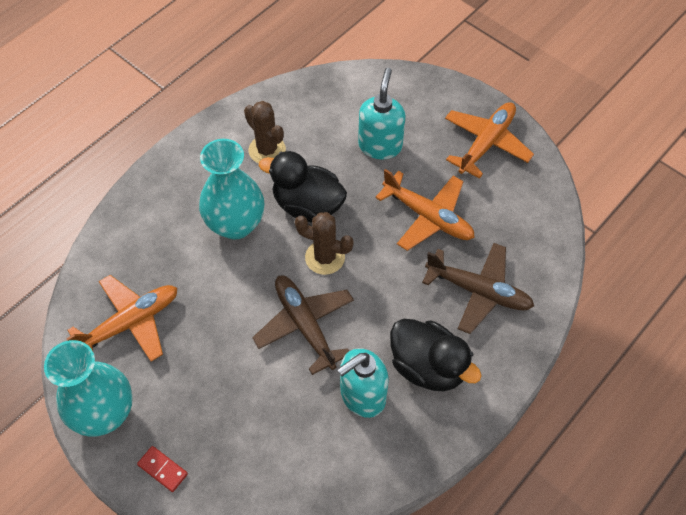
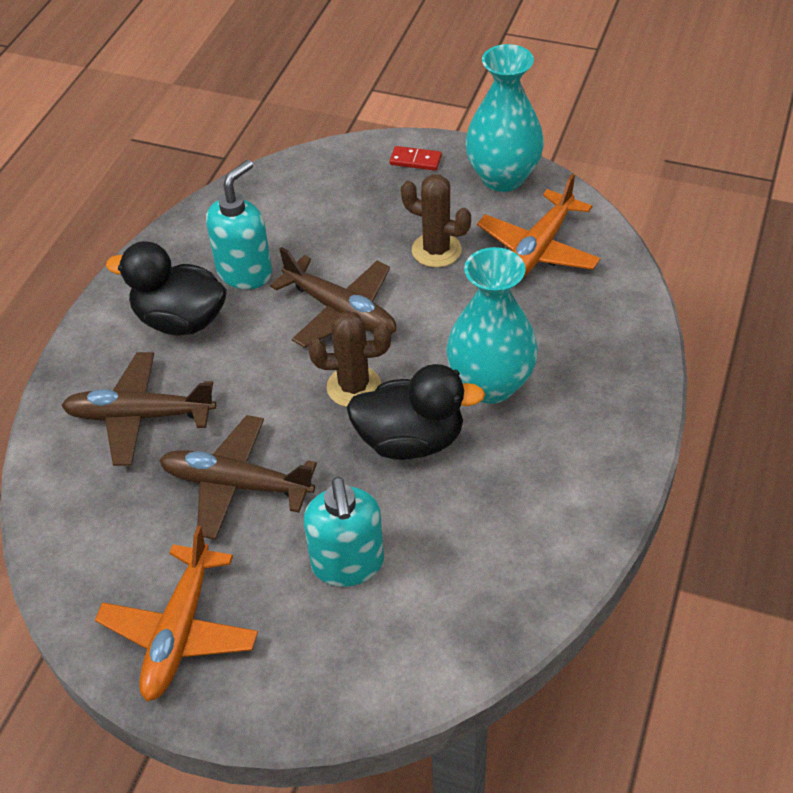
camera: 160 degrees right, 10 degrees down
brown cactus [244,101,286,163] -> brown cactus moved to [401,174,471,267]
orange plane [375,169,475,251] -> brown plane [159,415,317,540]

